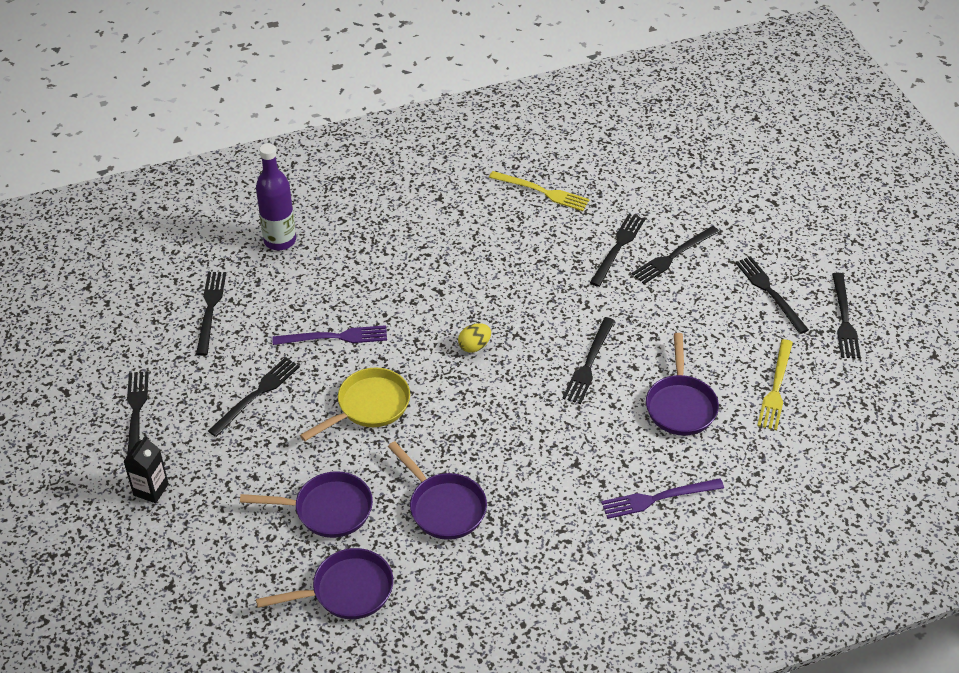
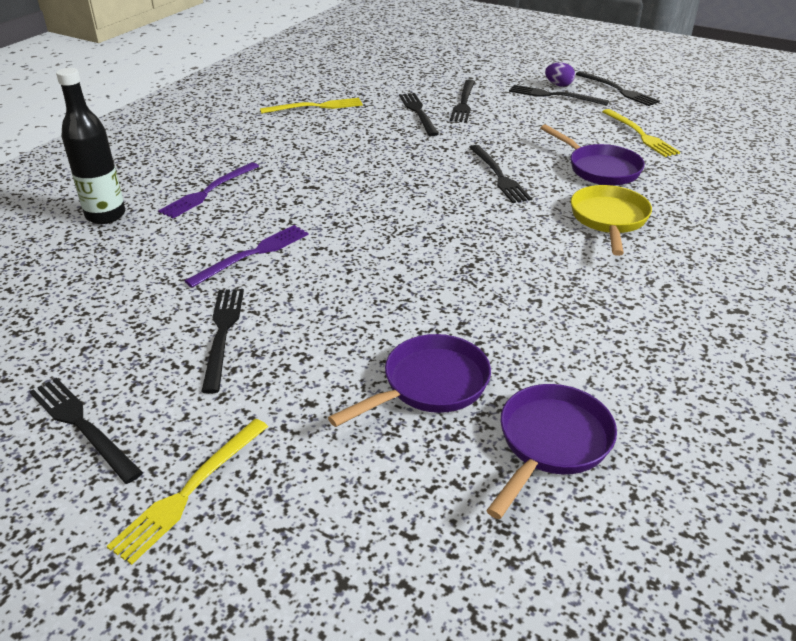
camera: 40 degrees left, 10 degrees down
black carton [123,435,169,503] -> yellow fork [107,419,268,565]
black fork [196,272,226,356] -> none
purple bottle [256,143,296,250] -> black bottle [56,68,125,224]
yellow pan [300,368,410,441] -> yellow pan moved to [571,185,652,256]
purple pan [388,441,487,540] -> none
yellow egg [458,323,491,353] -> none
purple fork [601,478,724,519] -> purple fork moved to [158,162,259,218]
none -> purple egg [545,62,575,87]

